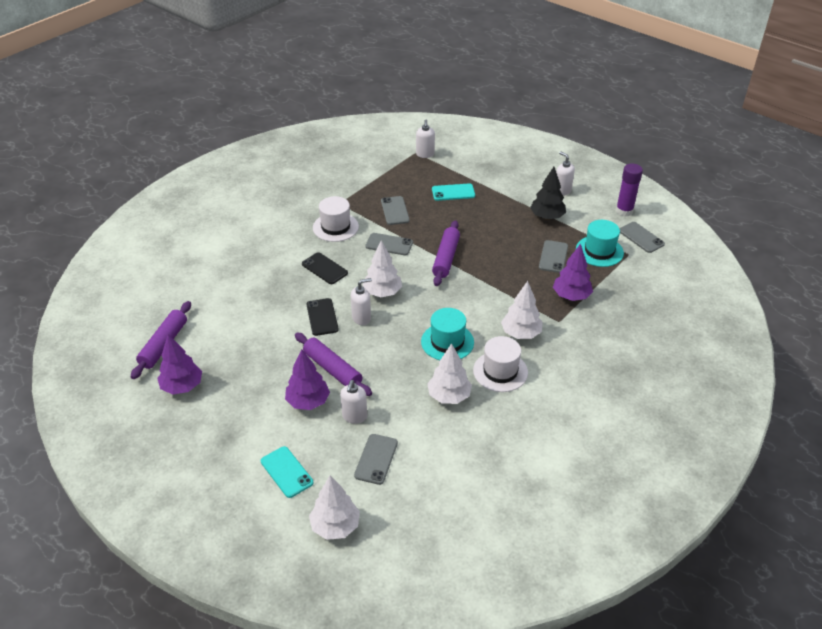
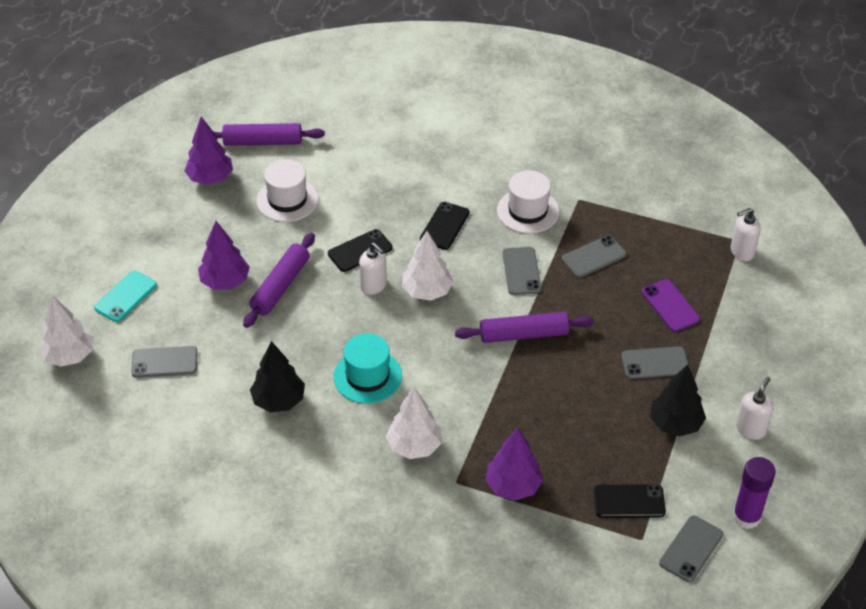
camera: 70 degrees right, 5 degrees up
white soap dispenser [340,380,367,424] -> none
white tree [427,343,472,404] -> black tree [250,341,305,412]
turquoise phone [432,183,475,201] -> purple phone [642,279,700,332]
white hat [473,336,528,392] -> white hat moved to [256,159,319,222]
grey phone [539,240,568,273] -> grey phone moved to [621,346,690,379]
turquoise hat [576,220,624,267] -> black phone [594,484,666,518]

